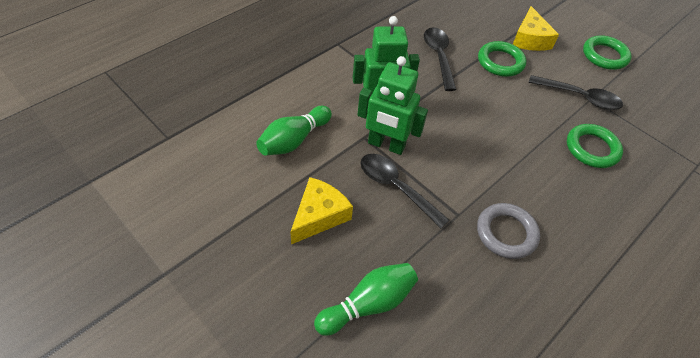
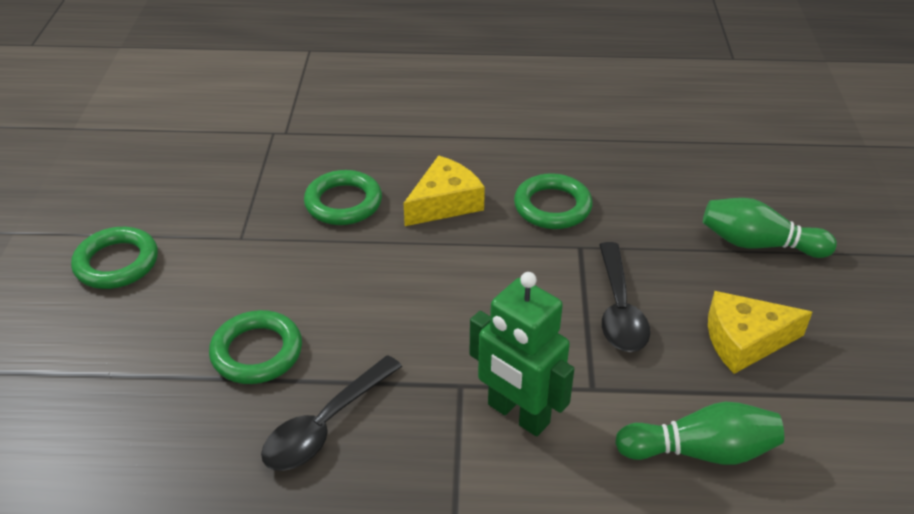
camera: 130 degrees left, 10 degrees down
green robot [358,56,428,155] -> none
grey ring [477,203,540,259] -> green ring [514,173,593,229]
yellow cheese [513,6,559,51] -> yellow cheese moved to [404,155,485,226]
black spoon [528,75,623,110] -> none

